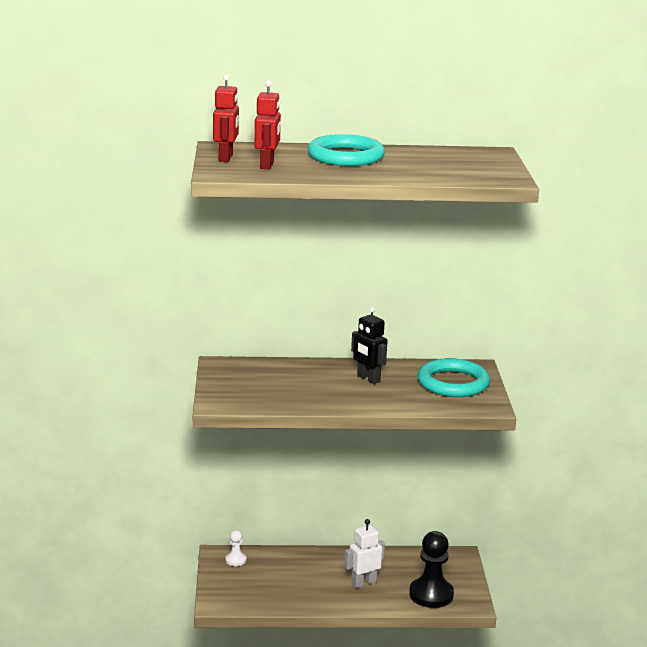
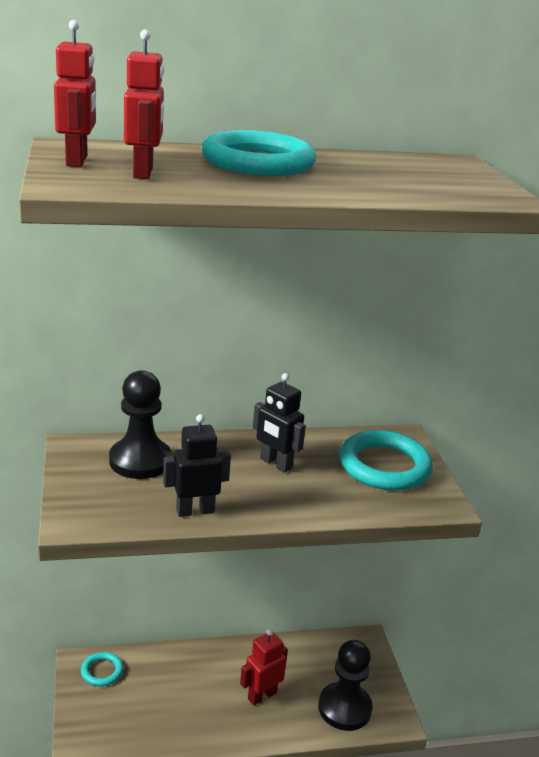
camera: 10 degrees left, 5 degrees up
white pawn [225,530,246,566] -> turquoise ring [81,652,123,686]
white robot [345,519,385,588] -> red robot [240,629,288,706]
none -> black pawn [109,370,172,479]
none -> black robot [163,414,231,517]

